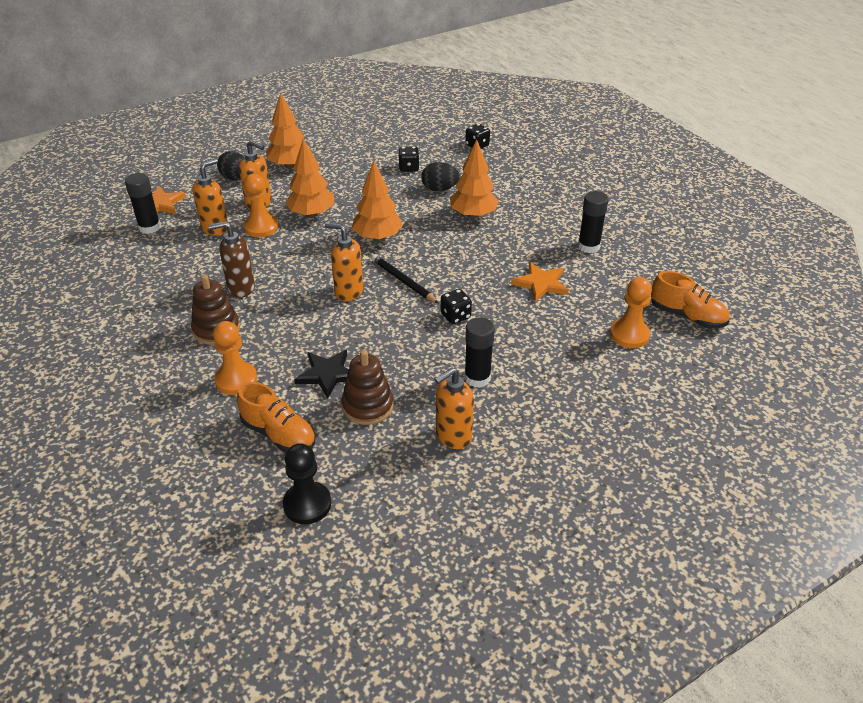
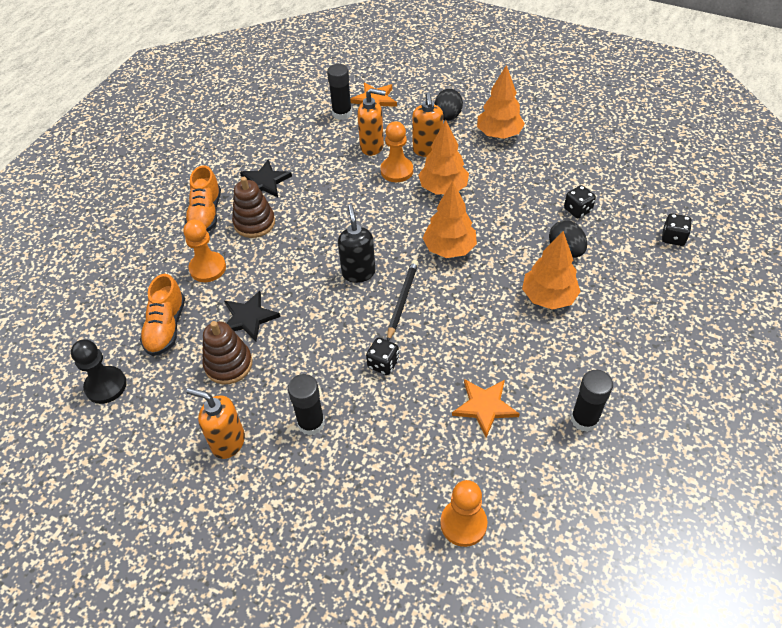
camera: 60 degrees right, 10 degrees up
brown soap dispenser [208,221,255,298] -> none
orange soap dispenser [325,223,363,301] -> black soap dispenser [338,205,375,283]
orange shoe [651,271,729,328] -> orange shoe moved to [185,165,221,232]
none -> black star [240,160,292,197]

